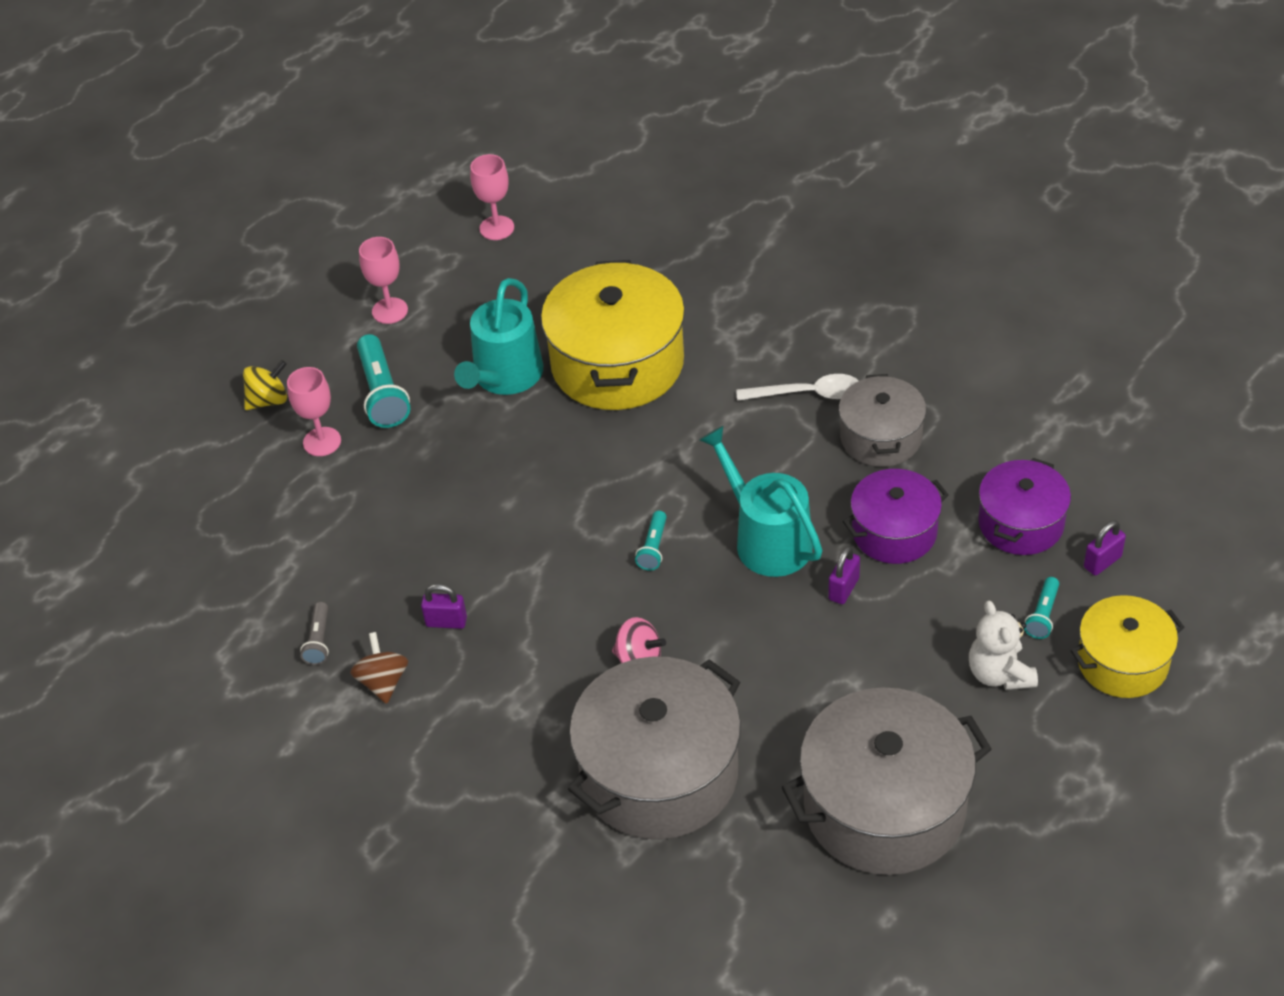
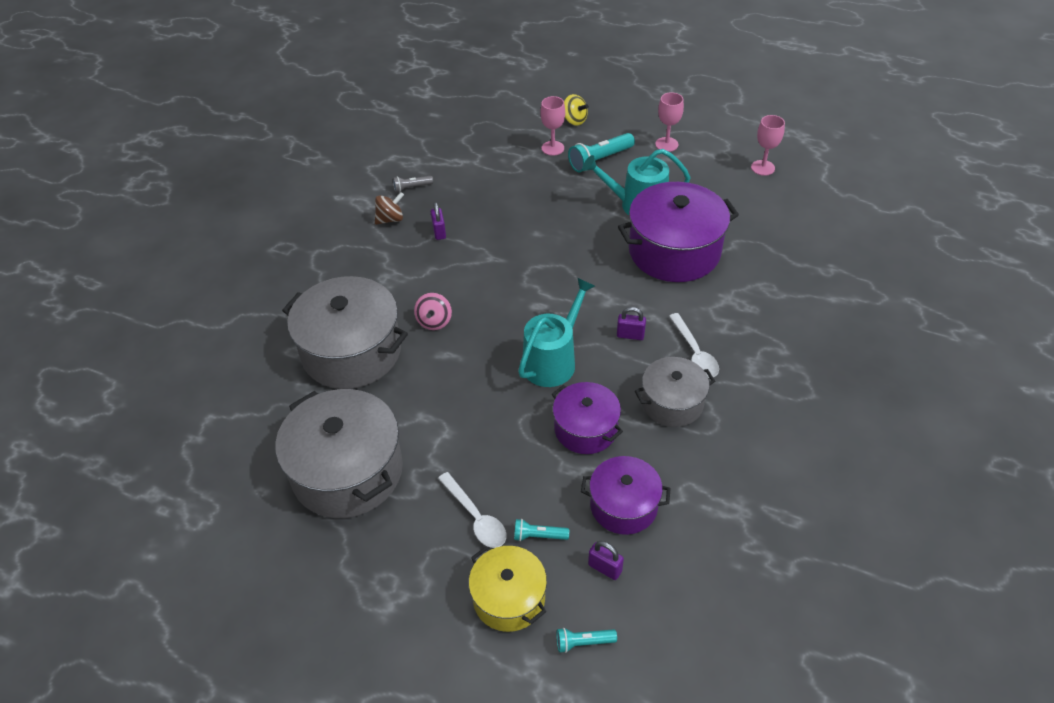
camera: 70 degrees right, 0 degrees up
yellow pot [541,260,685,410] -> purple pot [618,182,739,282]
turquoise flashlight [635,511,667,571] -> turquoise flashlight moved to [556,628,617,653]
purple padlock [828,546,860,604] -> purple padlock moved to [617,307,646,340]
white teddy bear [969,601,1038,690] -> white spoon [438,472,506,548]

